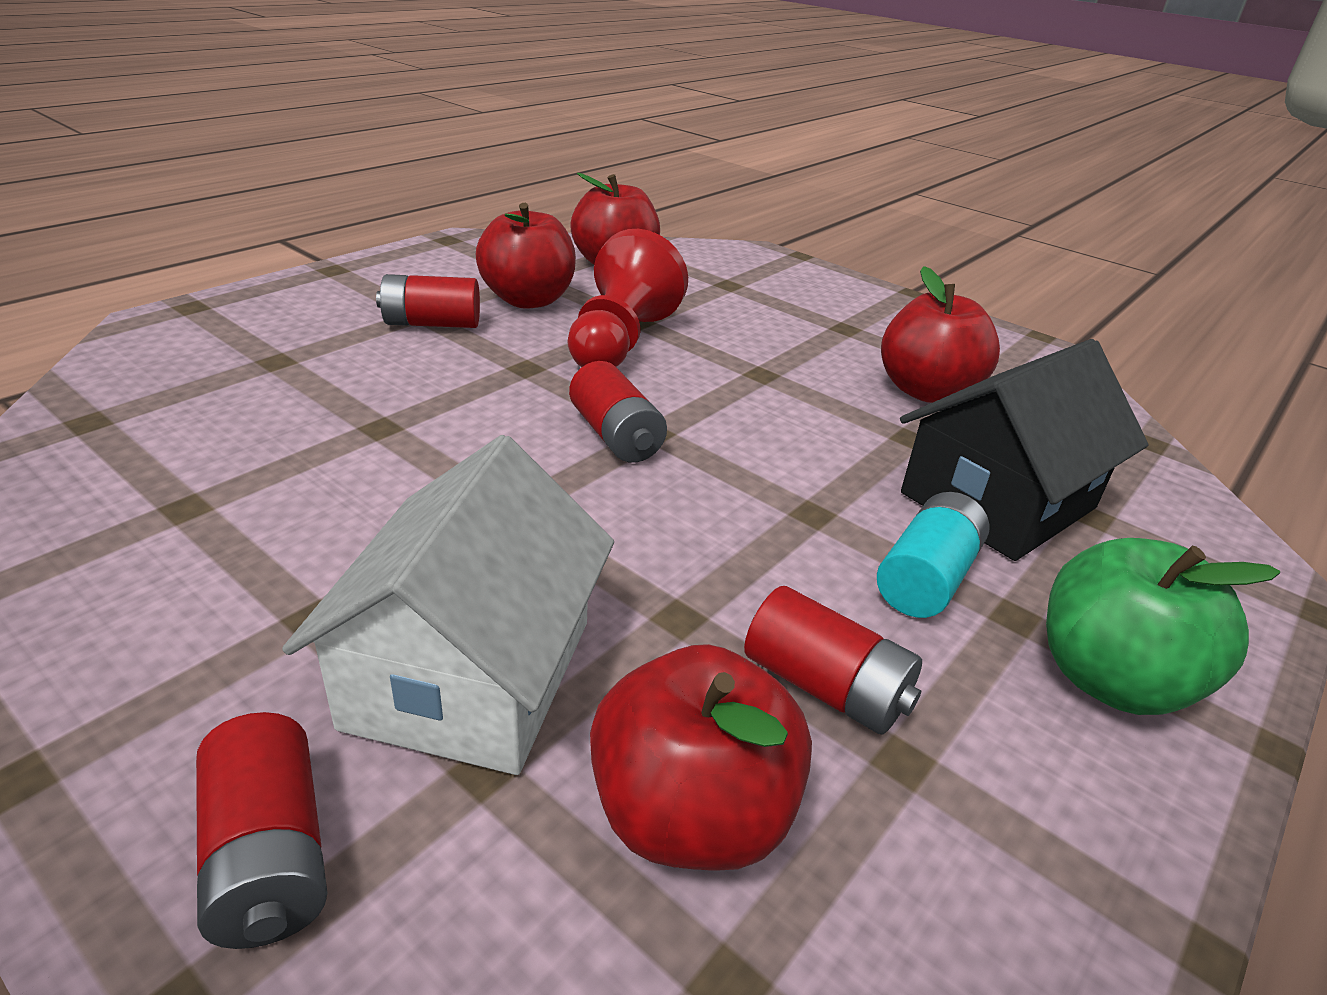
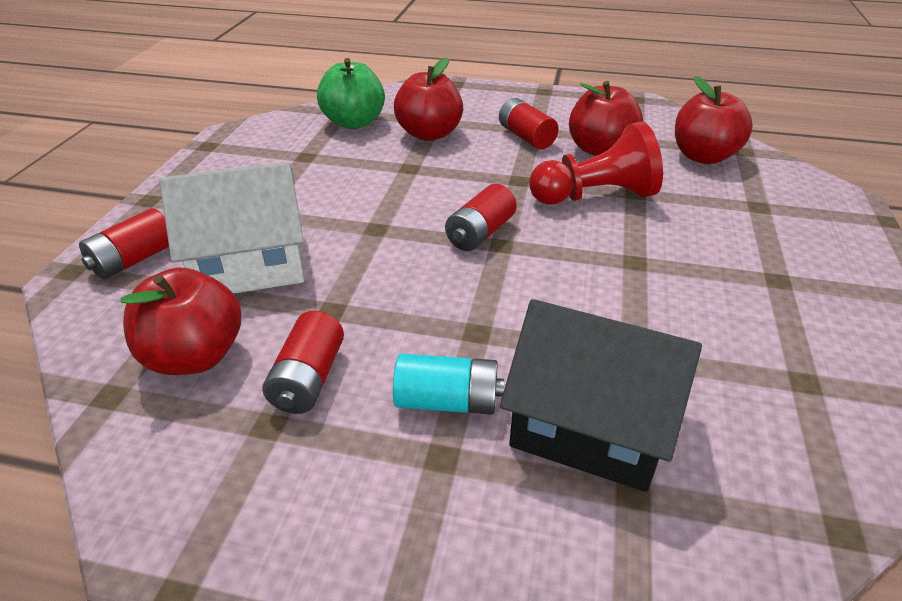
camera: 65 degrees right, 5 degrees up
red apple [881,266,1000,403] -> red apple moved to [394,57,463,141]
green apple [1046,538,1280,715] -> green apple moved to [317,58,385,129]

